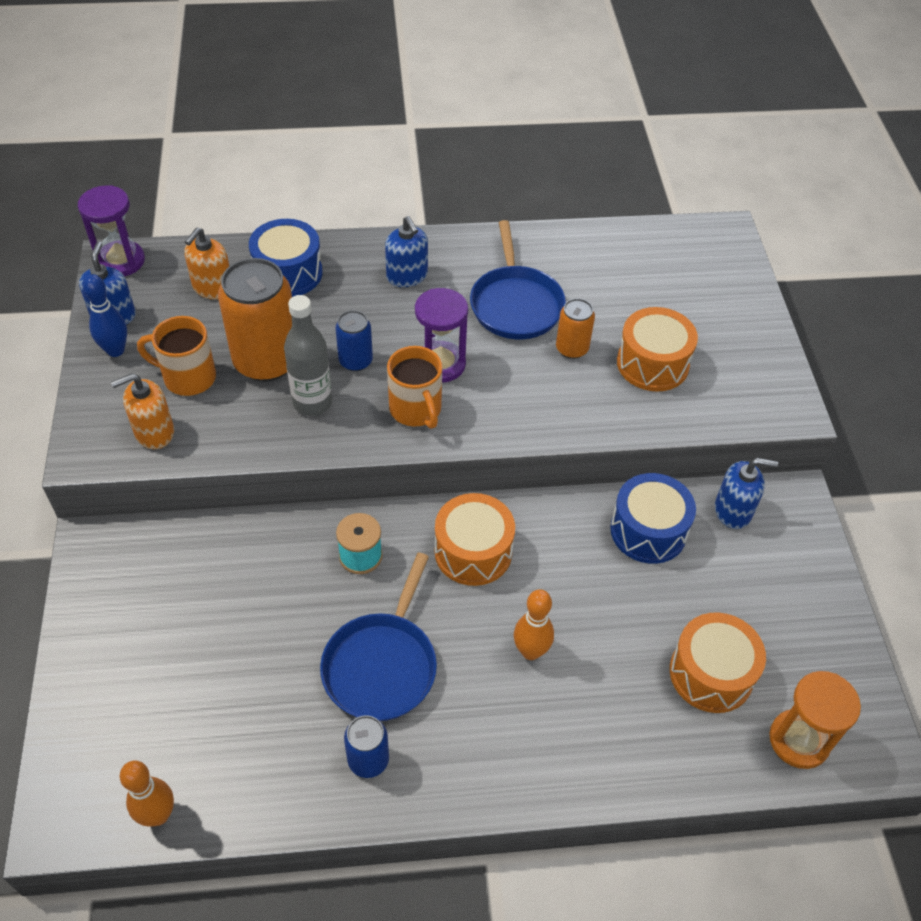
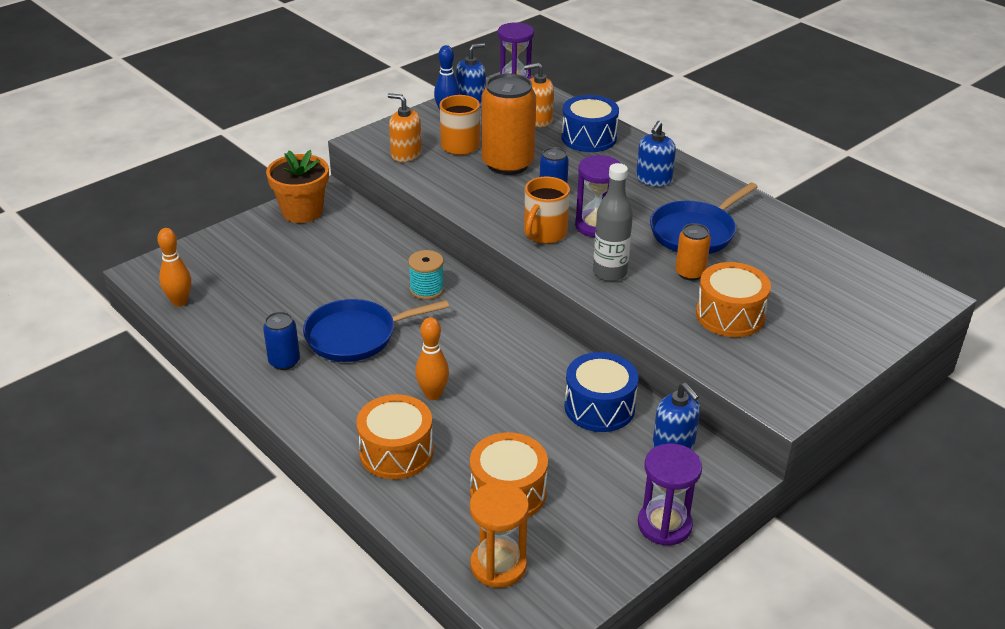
camera: 55 degrees right, 15 degrees down
grey bottle [284,295,332,416] -> grey bottle moved to [593,163,633,281]
orange drum [435,493,515,586] -> orange drum moved to [356,394,433,479]
none -> orange flower pot [266,150,329,223]
none -> purple hourglass [638,443,702,545]

